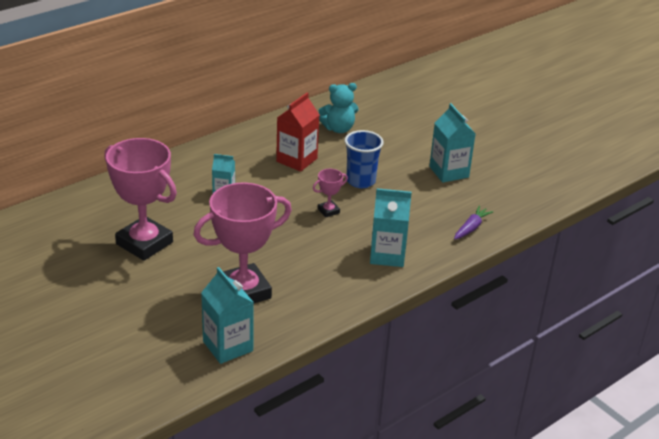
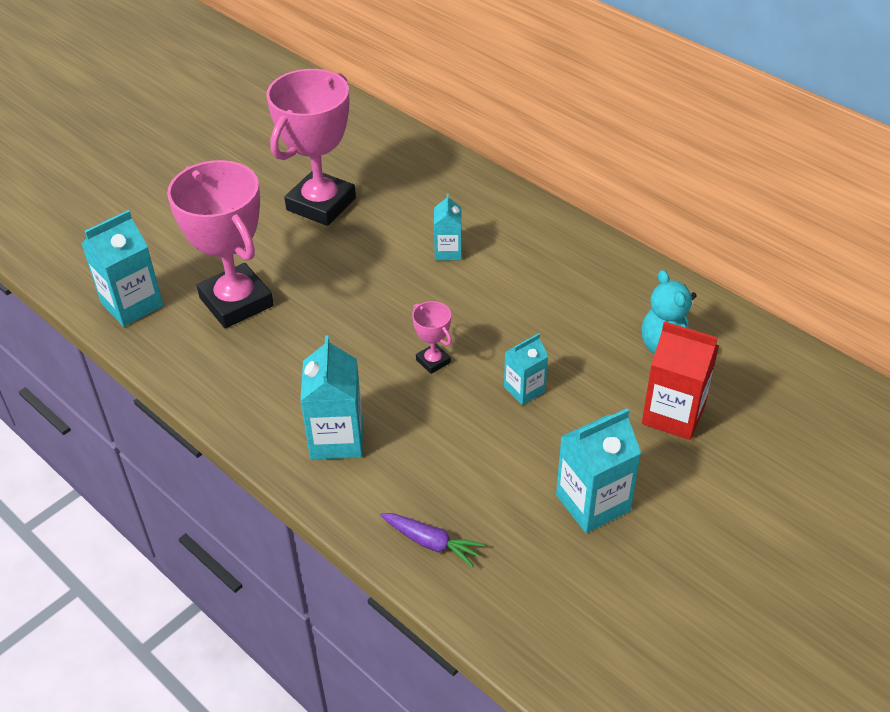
camera: 85 degrees right, 10 degrees up
red carton [276,93,320,172] -> red carton moved to [642,321,719,440]
blue cup [345,130,384,188] -> turquoise carton [504,333,548,405]

